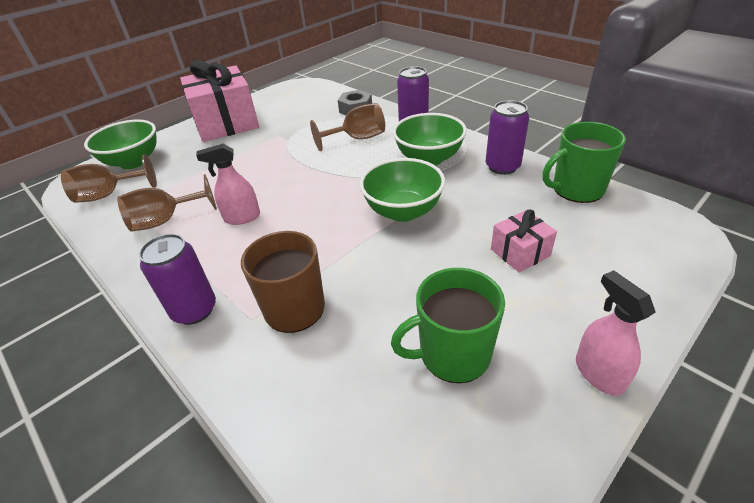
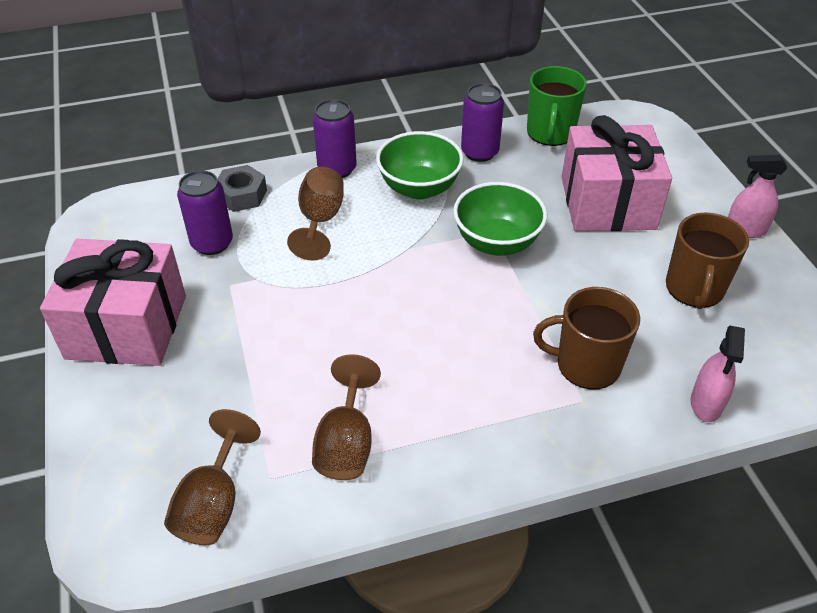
camera: 65 degrees left, 5 degrees up
green bowl [84,119,157,169] -> none
purple can [139,234,216,325] -> purple can moved to [177,170,233,255]
pink spray bottle [196,144,260,225] -> pink spray bottle moved to [691,326,745,422]
green mug [391,268,505,383] -> brown mug [666,212,749,309]
pink gift [491,210,557,273] -> pink gift [561,115,672,231], size x2.13

